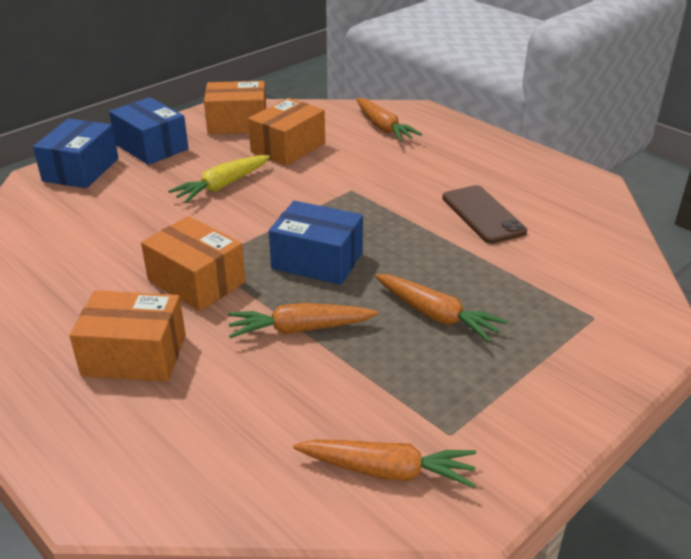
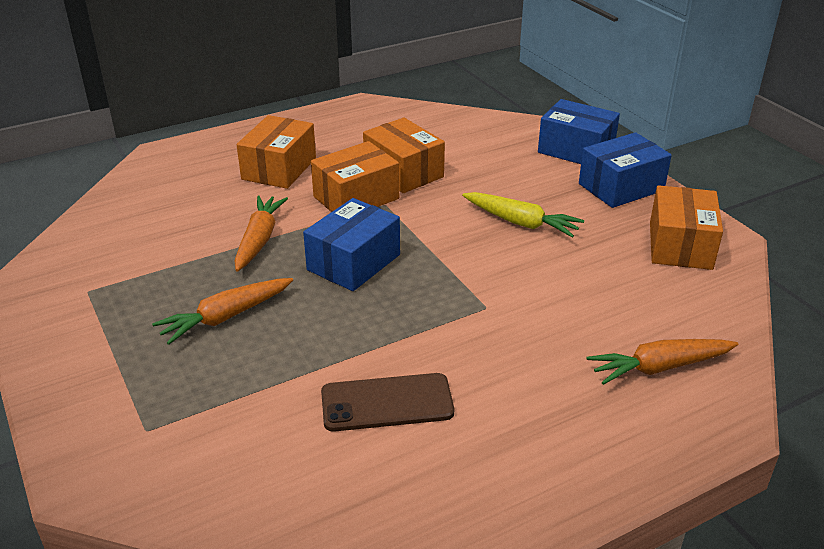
camera: 105 degrees right, 0 degrees up
yellow carrot [168,155,270,203] -> yellow carrot turned 150 degrees clockwise [462,192,584,238]
orange box [248,98,325,166] -> orange box moved to [363,117,445,193]
orange carrot [293,439,476,488] -> none

